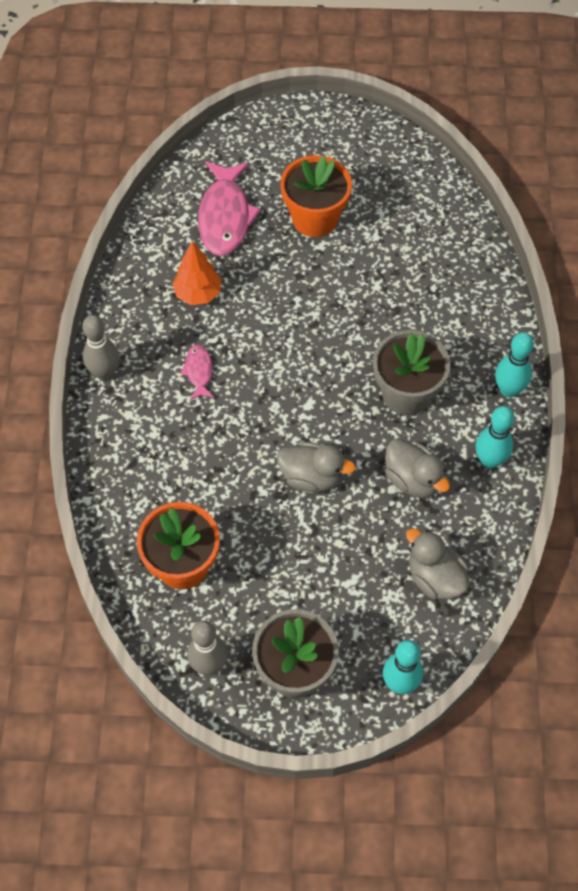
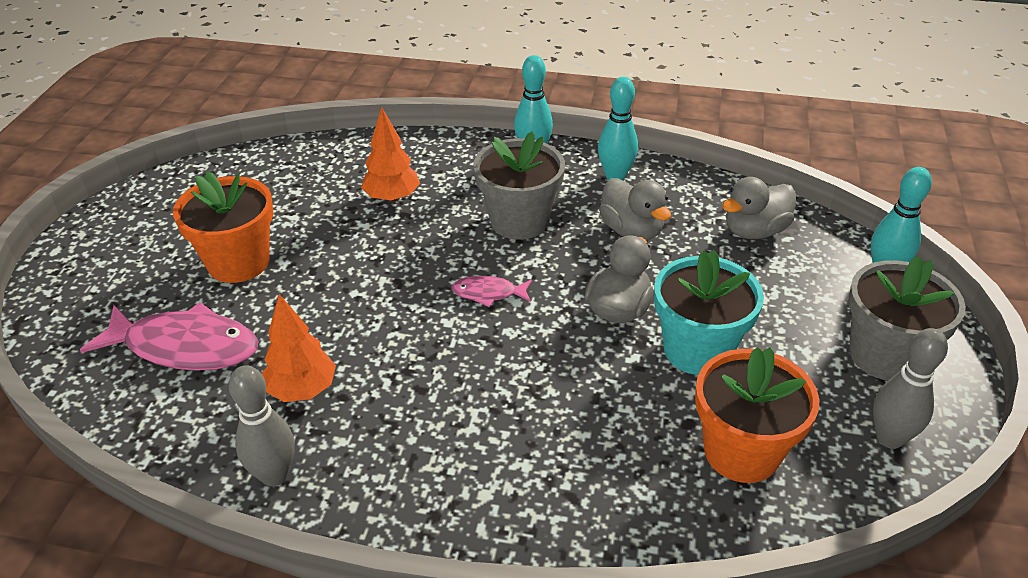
camera: 80 degrees left, 20 degrees down
grey bowling pin [82,315,119,381] -> grey bowling pin moved to [229,365,295,486]
pink fish [180,345,214,400] -> pink fish moved to [451,276,532,307]
grey duck [385,439,450,498] -> grey duck turned 90 degrees clockwise [599,178,671,240]
none -> orange tree [361,107,420,202]
none -> turquoise flower pot [654,250,764,375]

